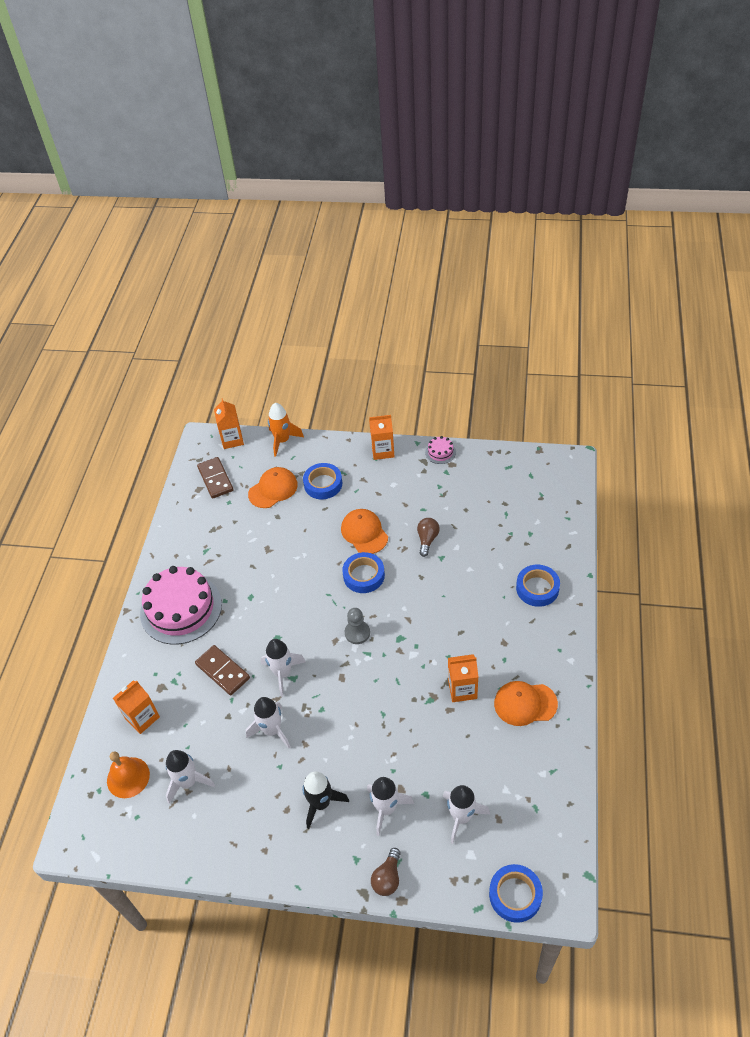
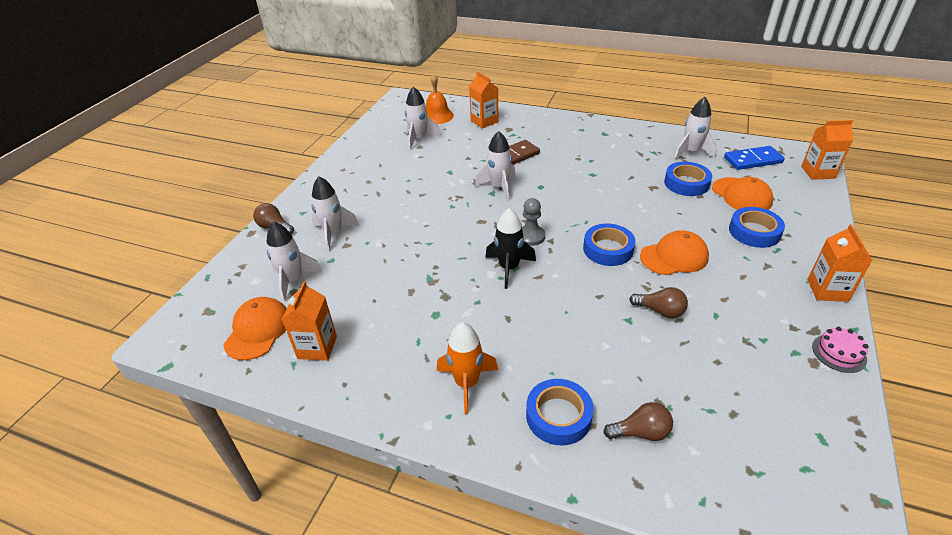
camera: 100 degrees right, 10 degrees down
pink cake [140,566,222,644] -> none
brown domino [197,457,233,499] -> blue domino [724,146,785,170]
white rocket [246,697,290,748] -> white rocket moved to [674,97,717,160]
orange rocket [268,403,304,457] -> orange rocket moved to [437,322,498,414]
black rocket [302,772,349,829] -> black rocket moved to [485,208,536,289]
orange carton [448,654,478,702] -> orange carton moved to [282,282,337,361]
blue tape [489,864,543,923] -> blue tape moved to [664,162,712,196]
orange cap [494,681,558,726] -> orange cap moved to [223,297,287,360]
none -> brown light bulb [603,402,673,441]

